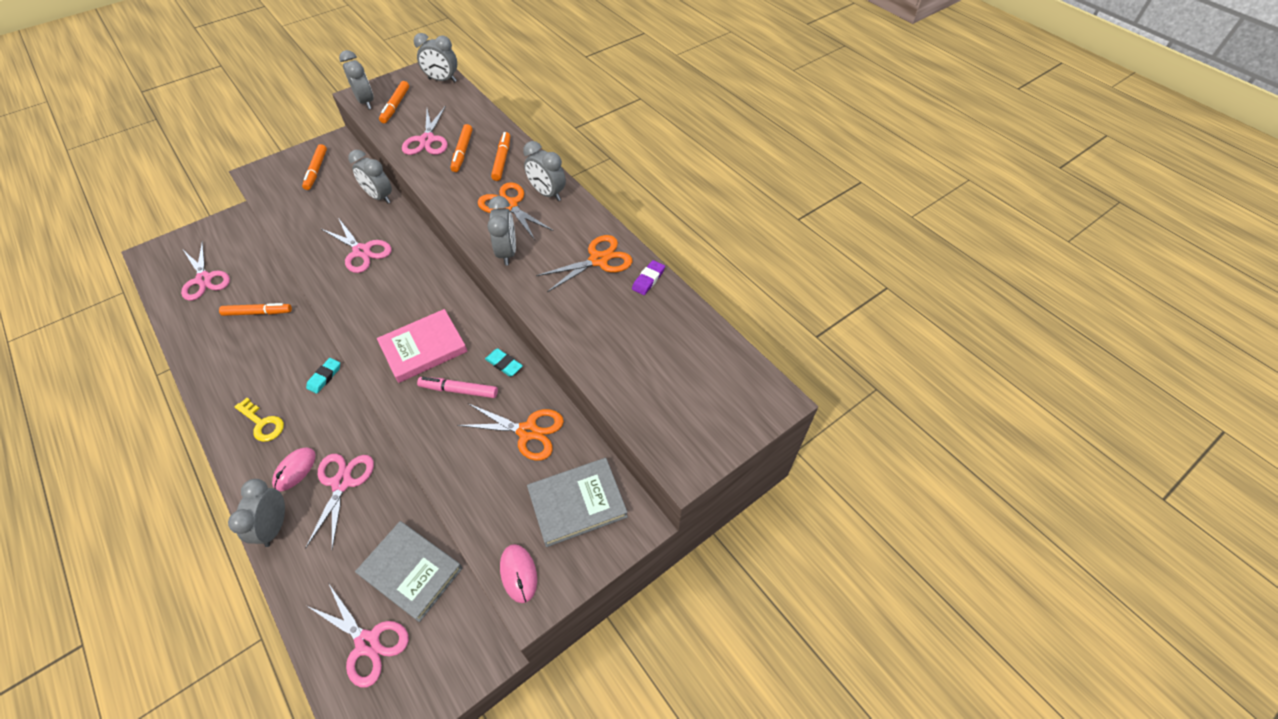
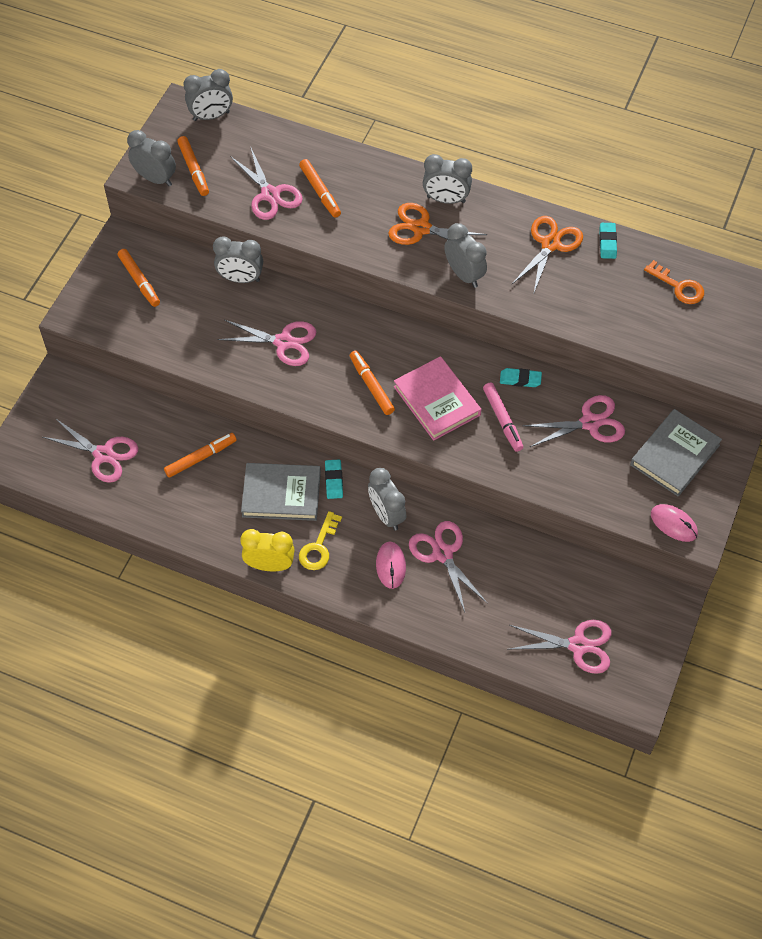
camera: 30 degrees left, 5 degrees up
grey clock [228,479,285,547] -> grey clock moved to [368,468,407,530]
yellow key [235,398,284,442] -> yellow key turned 105 degrees clockwise [299,511,342,570]
grey book [355,521,463,622] -> grey book moved to [241,463,321,521]
pink book [377,309,467,383] -> pink book turned 60 degrees counterclockwise [394,356,481,441]
pink marker [417,377,498,398] -> pink marker turned 90 degrees counterclockwise [483,382,523,452]
orange scissors [458,403,564,461] -> pink scissors [522,395,625,447]
orange marker [491,132,510,181] -> orange marker moved to [350,351,395,415]
purple eraser [632,260,665,295] -> turquoise eraser [599,223,617,259]
none -> yellow clock [240,529,295,572]
none -> orange key [644,260,704,304]

